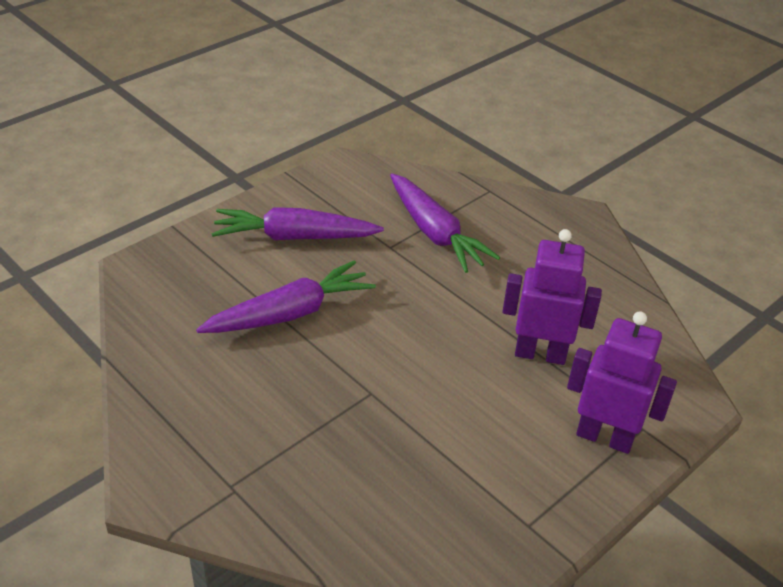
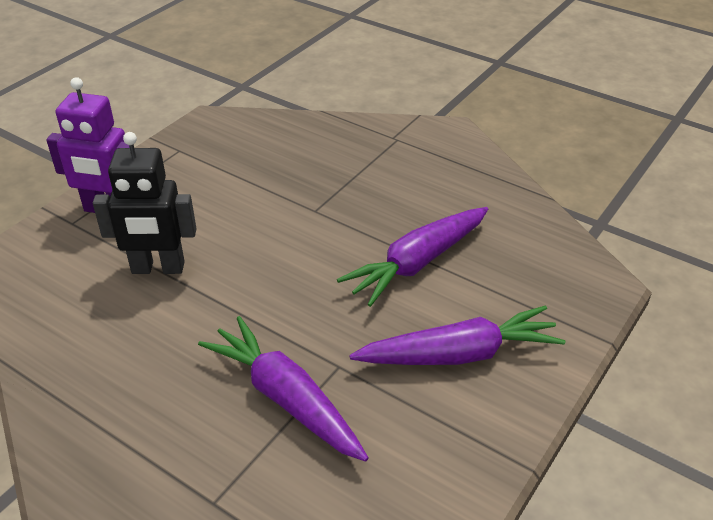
camera: 170 degrees right, 0 degrees up
purple robot [502,229,602,365] -> black robot [93,132,197,274]

